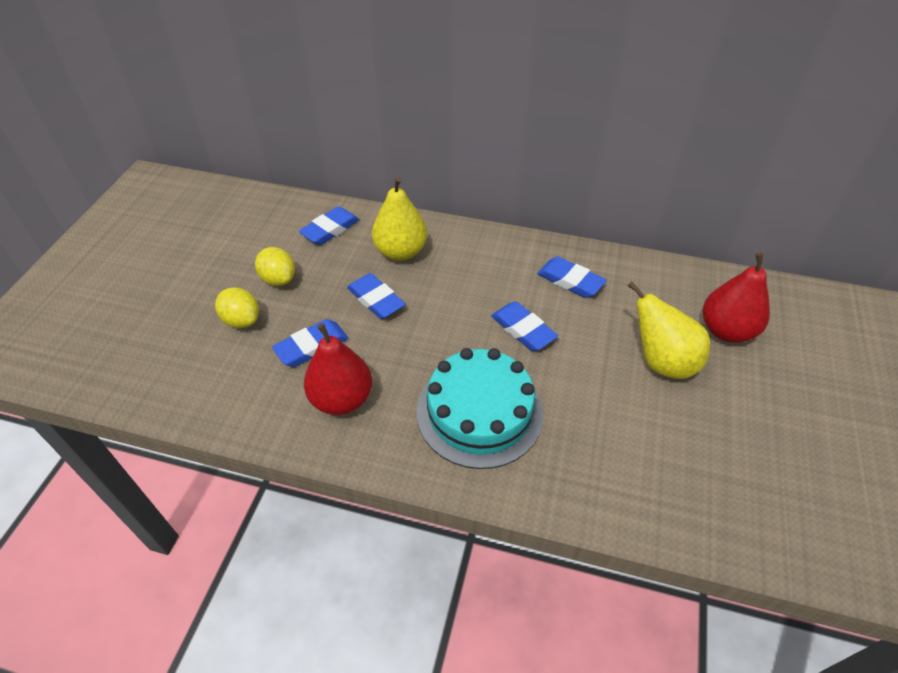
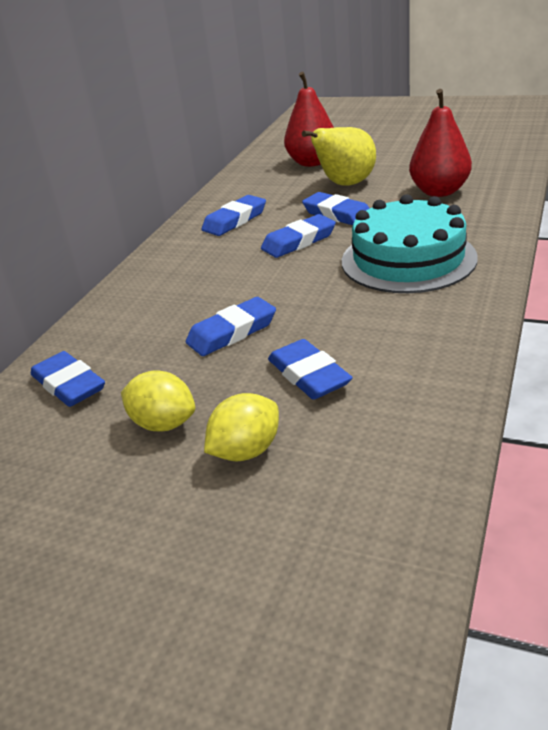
camera: 80 degrees left, 15 degrees down
yellow lemon [255,247,295,286] -> yellow lemon turned 60 degrees clockwise [121,370,195,431]
red pear [304,323,372,415] -> red pear moved to [409,89,472,197]
yellow pear [372,177,427,261] -> none
none -> blue eraser [302,192,370,225]

